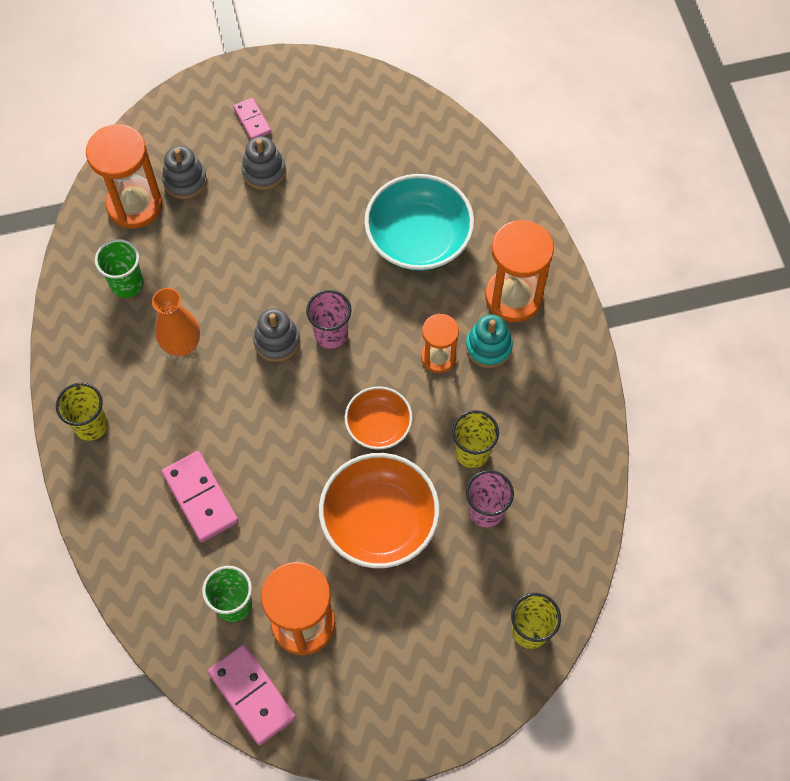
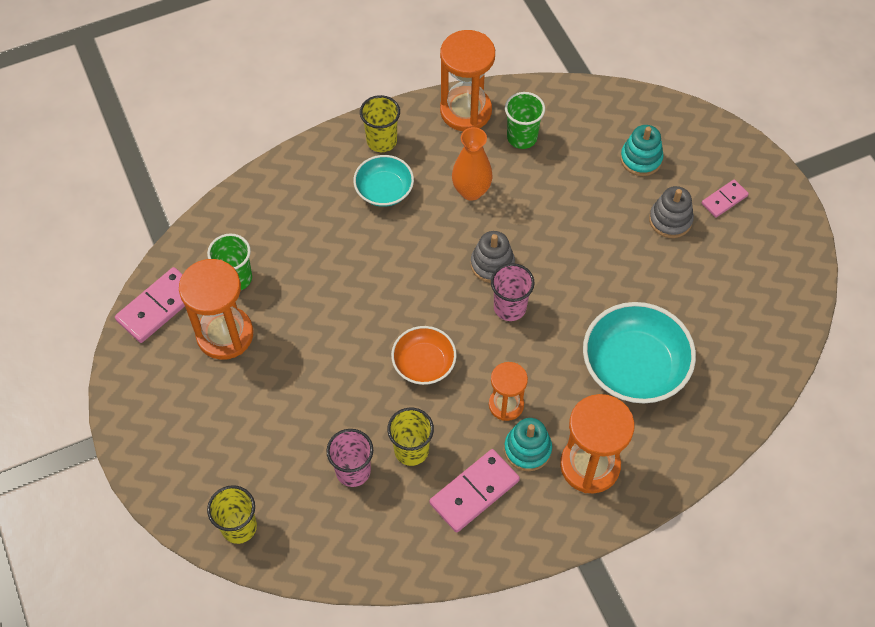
camera: 80 degrees right, 5 degrees down
orange hourglass [86,124,162,228] -> orange hourglass moved to [440,30,495,131]
grey stacking toy [162,146,207,199] -> turquoise stacking toy [620,125,664,176]
pink domino [162,451,238,542] -> pink domino moved to [430,449,520,532]
orange bowl [319,453,440,568] -> none
none -> turquoise bowl [353,155,414,207]

